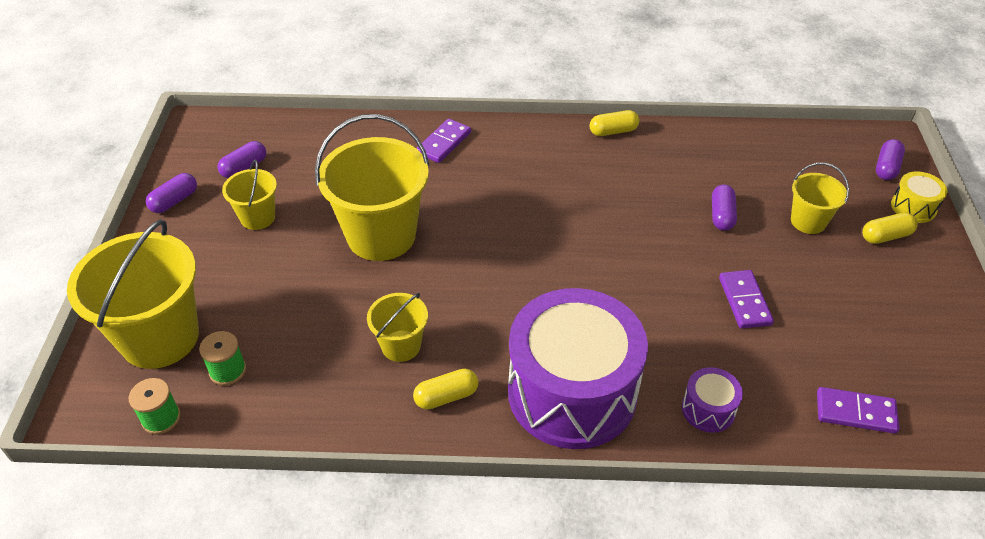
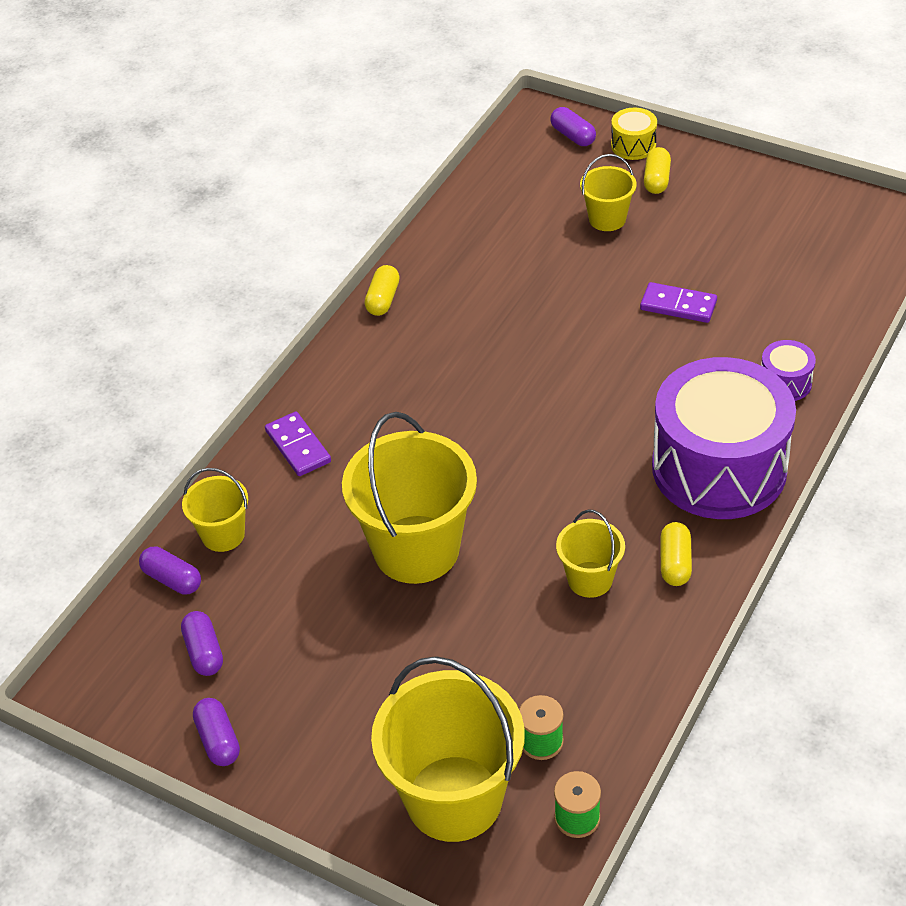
camera: 60 degrees left, 0 degrees up
yellow bucket [222,160,277,230] -> yellow bucket moved to [182,468,248,552]
purple capsule [712,185,737,231] -> purple capsule moved to [139,547,201,594]
purple domino [817,387,900,434] -> none

